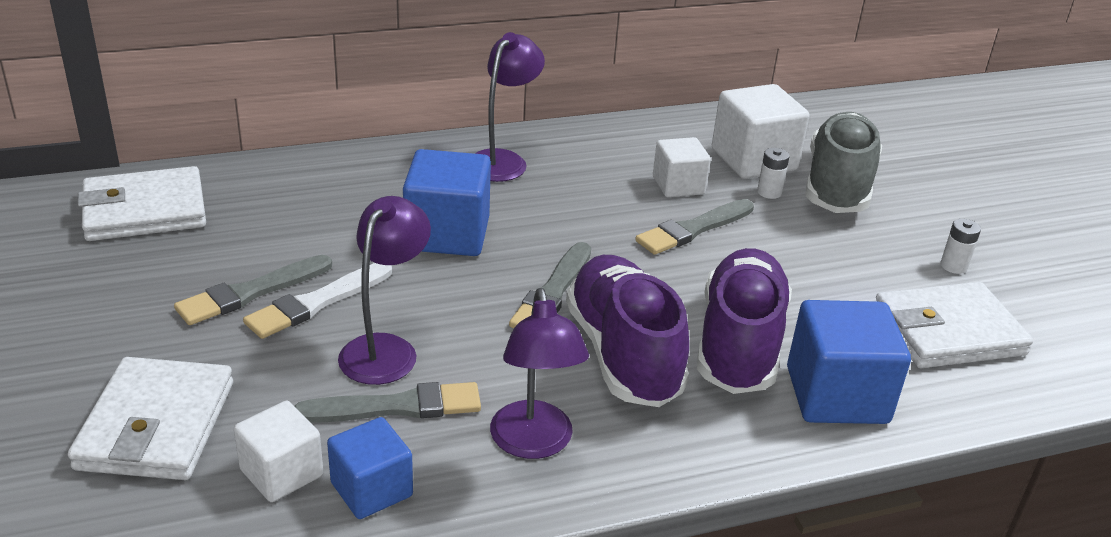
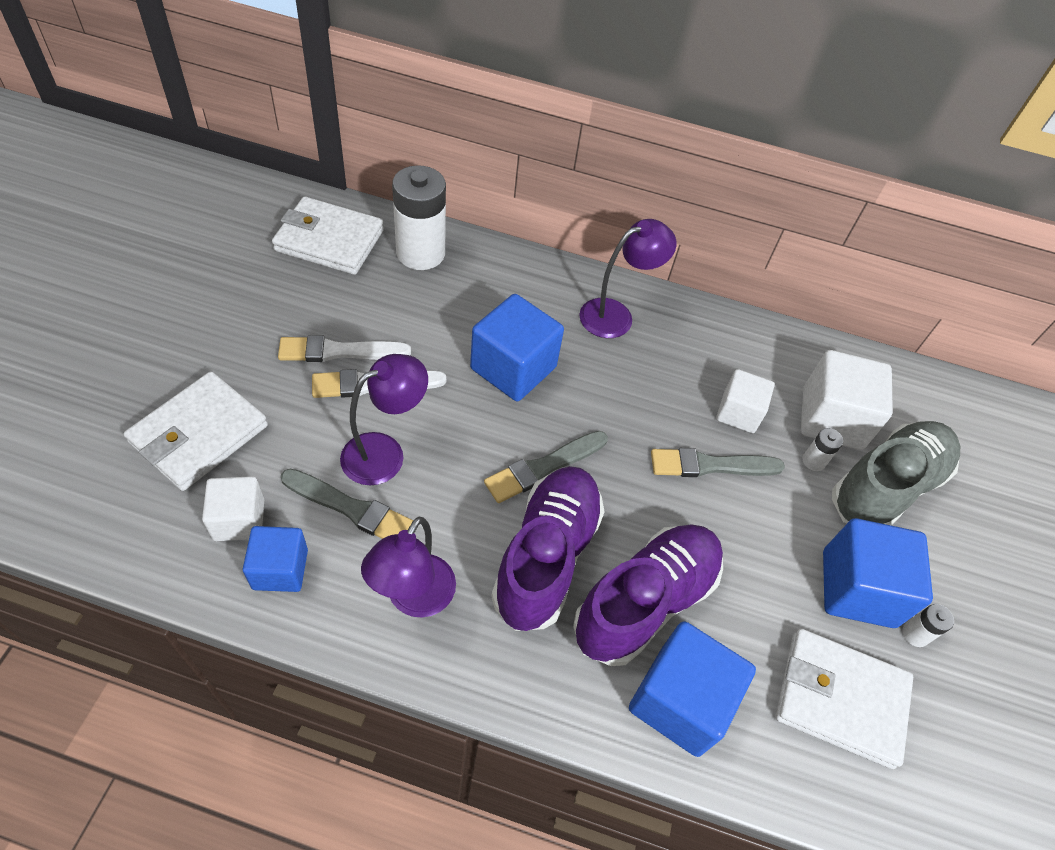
camera: 30 degrees right, 20 degrees up
grey brush [174,255,332,325] -> white brush [278,335,411,362]
none -> white battery [392,165,446,270]
none -> blue cube [823,518,933,628]

